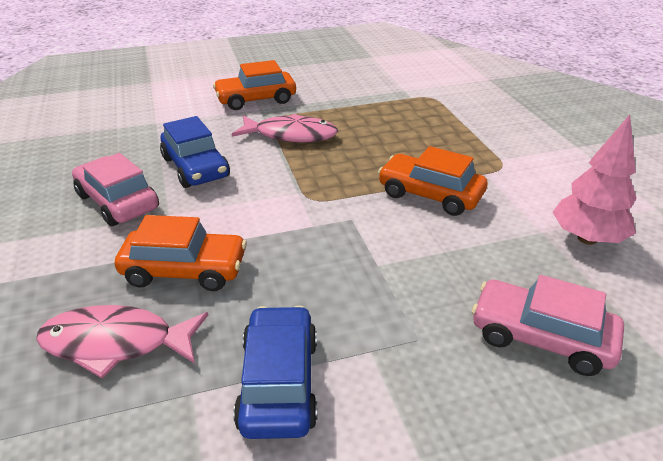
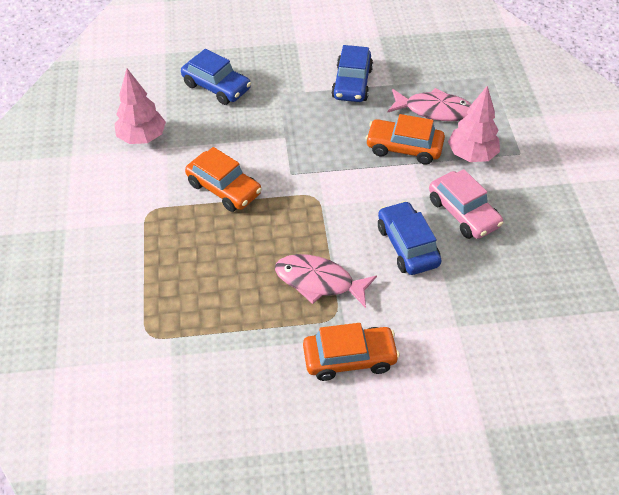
camera: 170 degrees left, 15 degrees up
pink car [472,275,624,376] -> blue car [181,49,251,105]
none -> pink tree [448,85,500,162]

